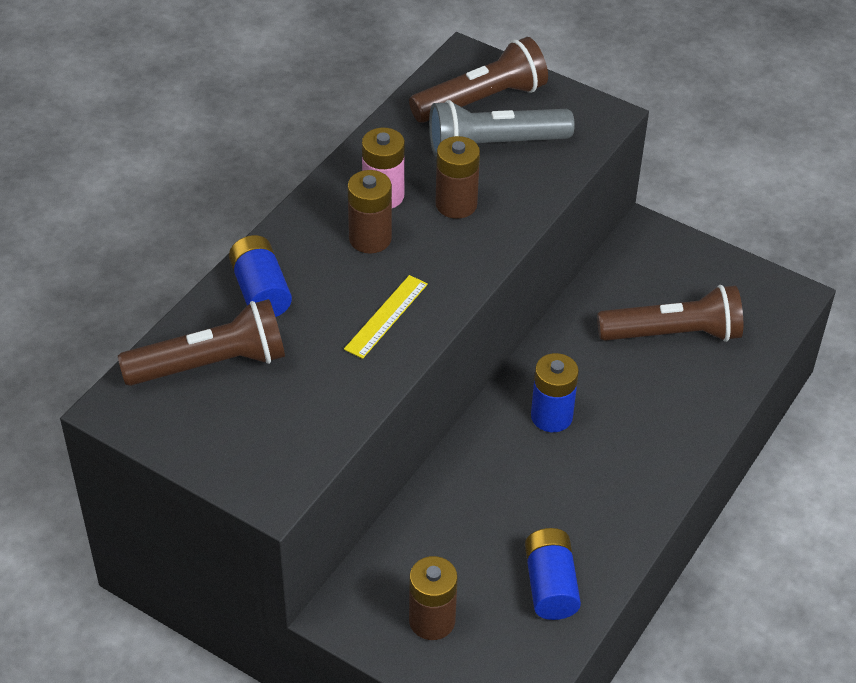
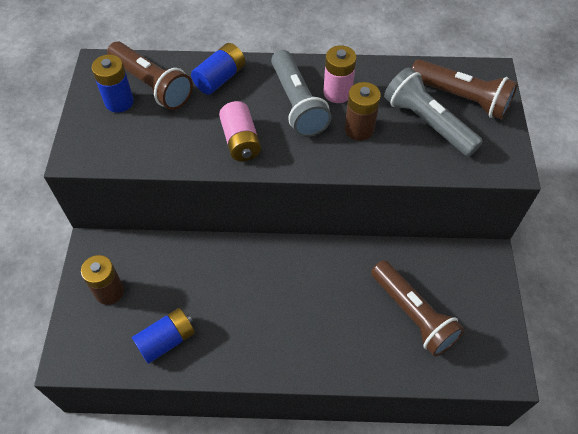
camera: 60 degrees right, 10 degrees up
yellow ruler [344,275,428,359] -> pink battery [219,101,261,161]
brown battery [347,170,392,253] -> grey flashlight [271,50,332,137]
blue battery [531,353,579,432] -> blue battery moved to [92,55,134,113]

